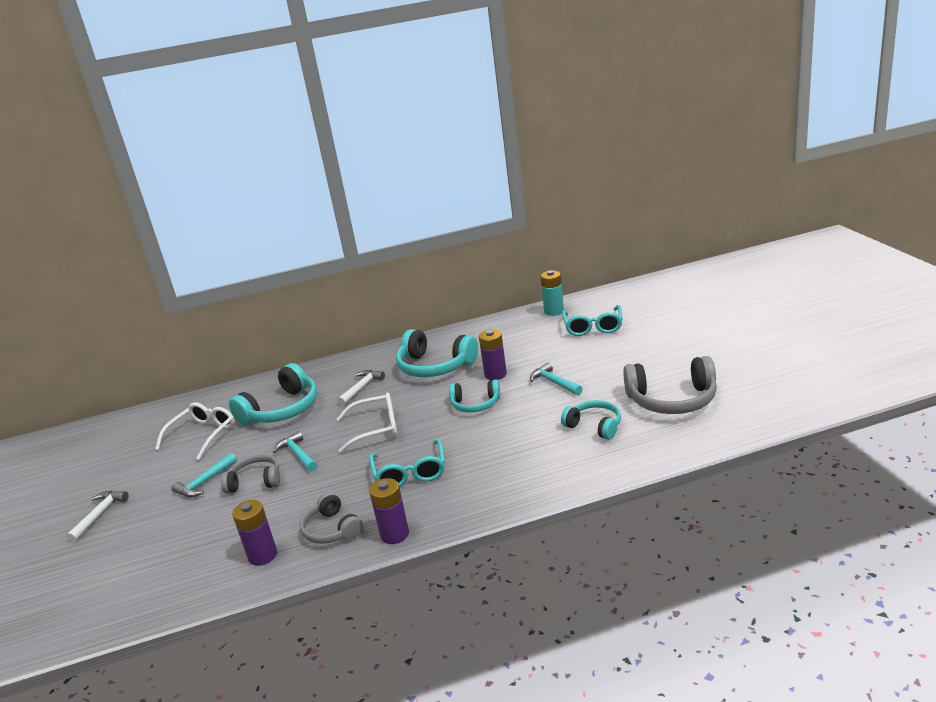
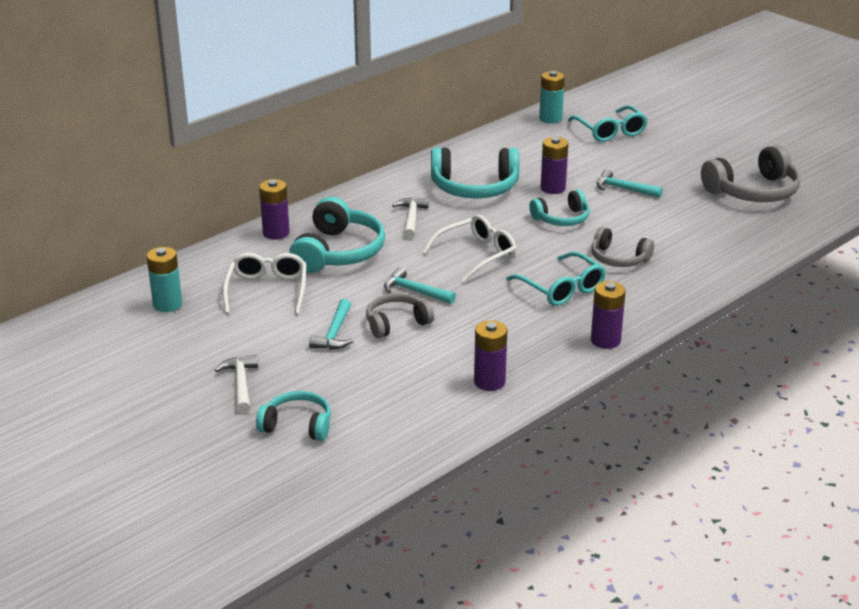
camera: 30 degrees left, 5 degrees up
grey headphones [300,492,363,544] -> grey headphones moved to [591,227,654,267]
turquoise headphones [561,400,621,440] -> turquoise headphones moved to [256,391,331,441]
none -> turquoise battery [146,247,182,312]
none -> purple battery [259,179,290,240]

